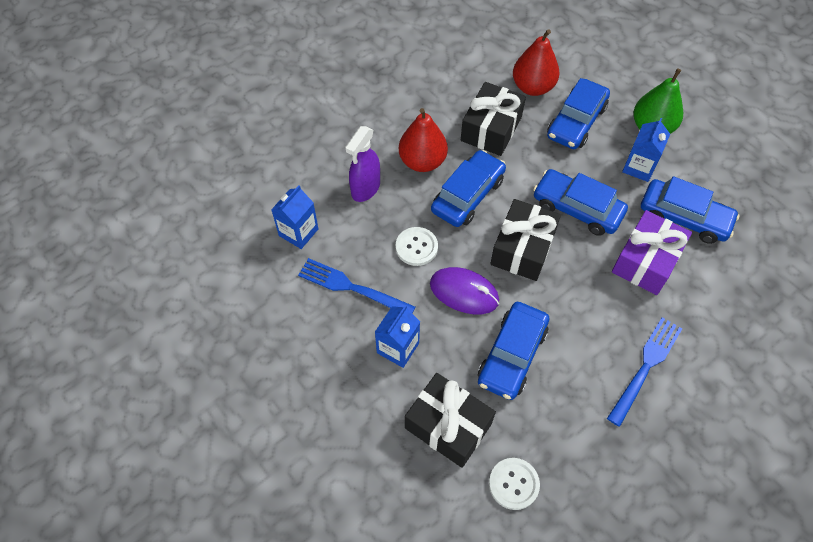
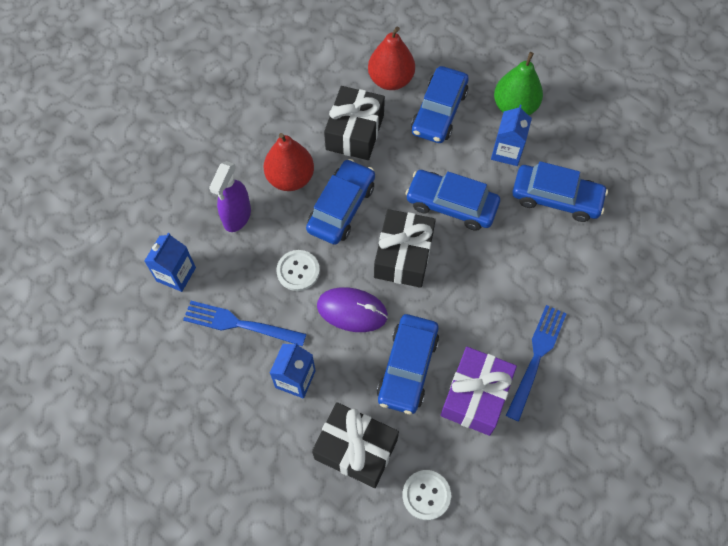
camera: 10 degrees left, 5 degrees up
purple gift [612,210,692,295] -> purple gift moved to [440,347,517,436]

